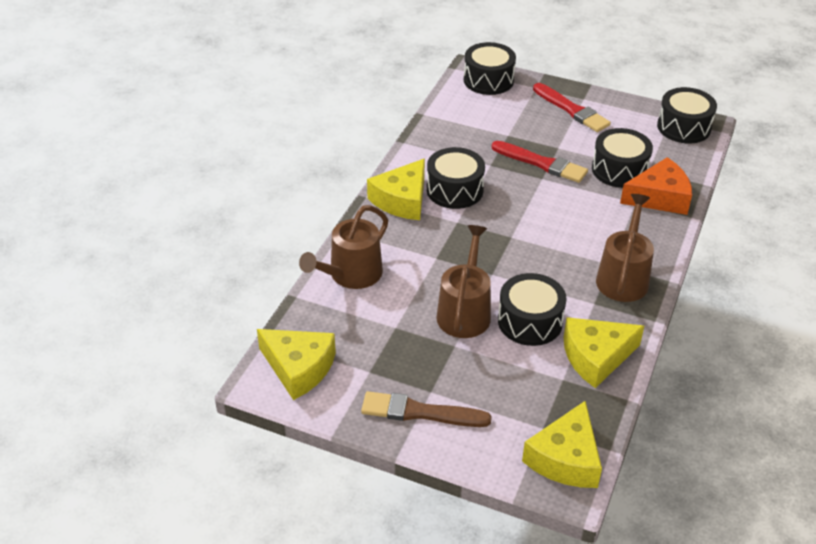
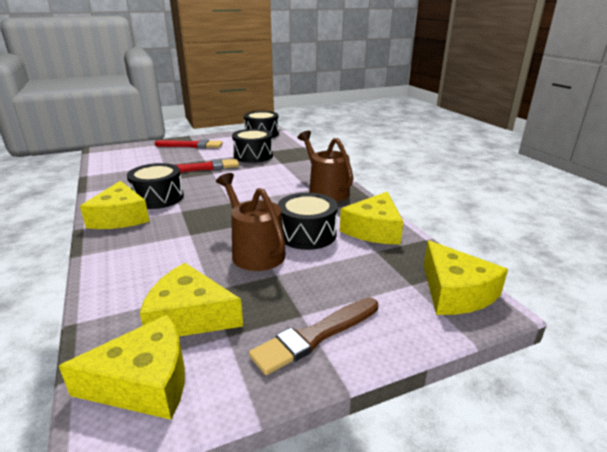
camera: 45 degrees left, 15 degrees down
brown watering can [299,205,388,289] -> none
black drum [464,42,516,95] -> none
orange cheese [620,157,692,215] -> none
none -> yellow cheese [140,263,243,336]

